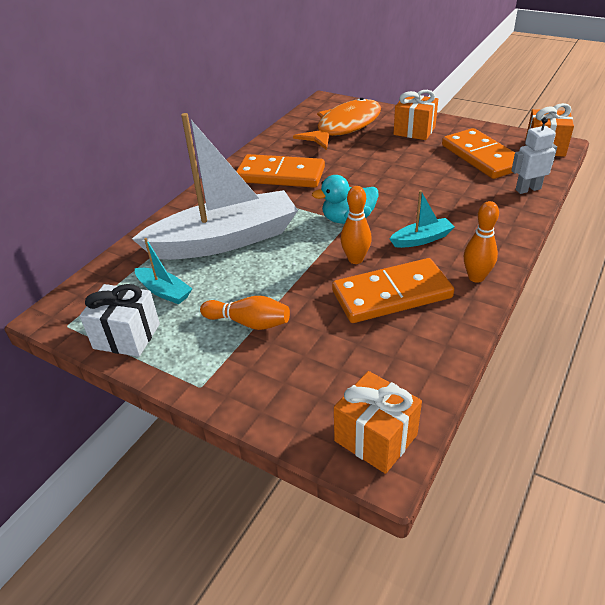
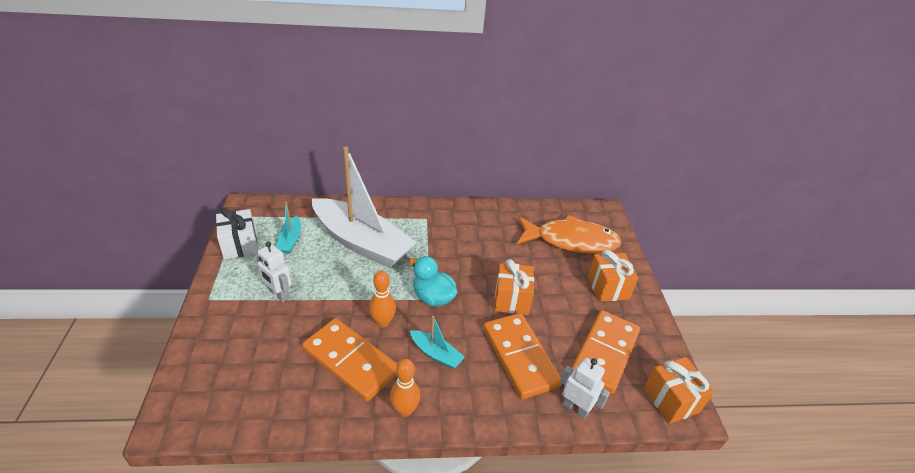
camera: 50 degrees right, 0 degrees up
orange bowling pin [200,296,290,330] -> white robot [257,241,292,302]
orange domino [236,154,325,188] -> orange domino moved to [483,313,562,399]
orange gift [334,371,422,474] -> orange gift moved to [494,259,534,315]

